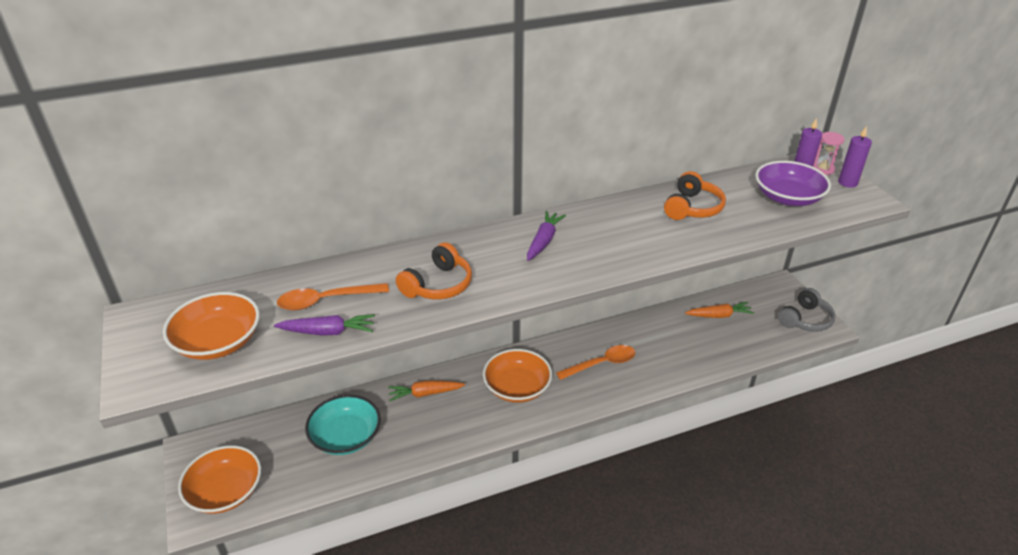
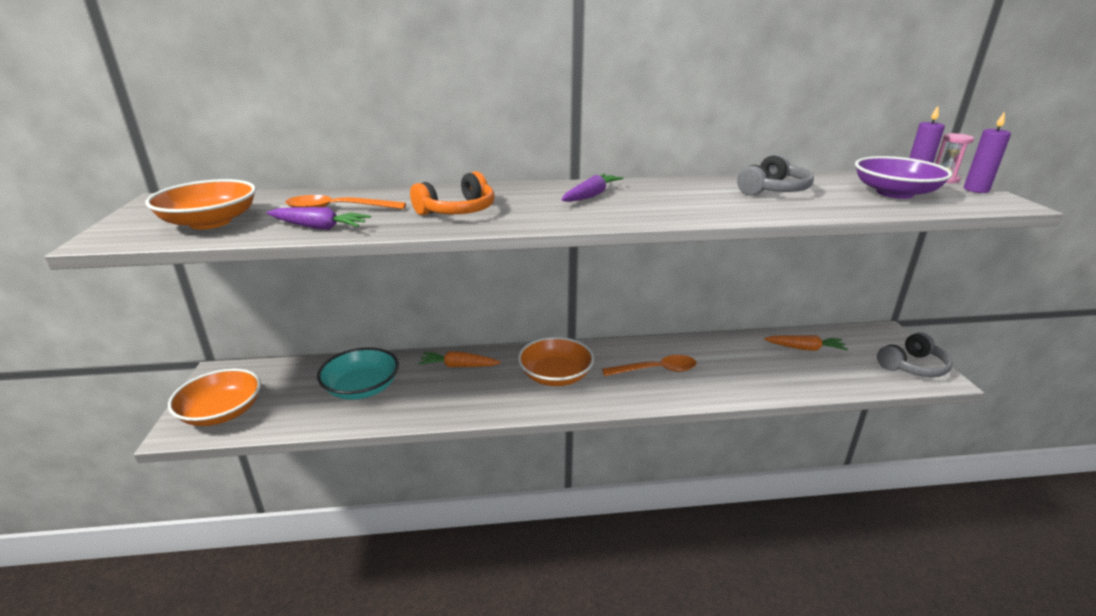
camera: 15 degrees right, 10 degrees down
orange headphones [664,171,726,220] -> grey headphones [737,154,814,196]

